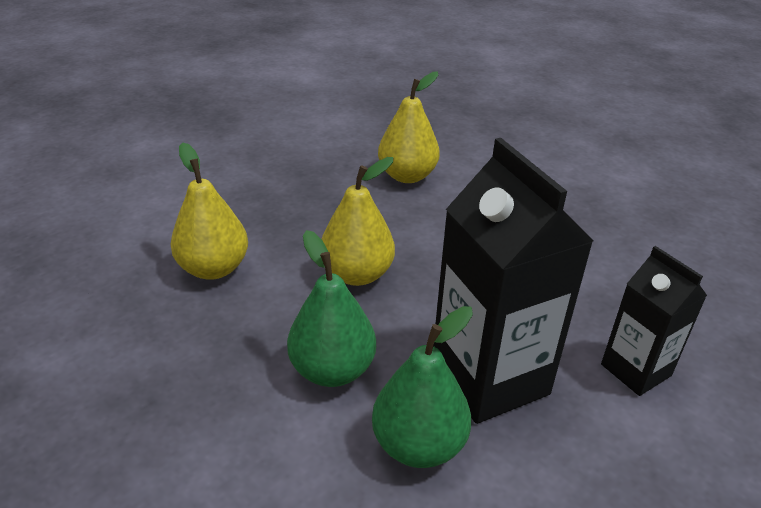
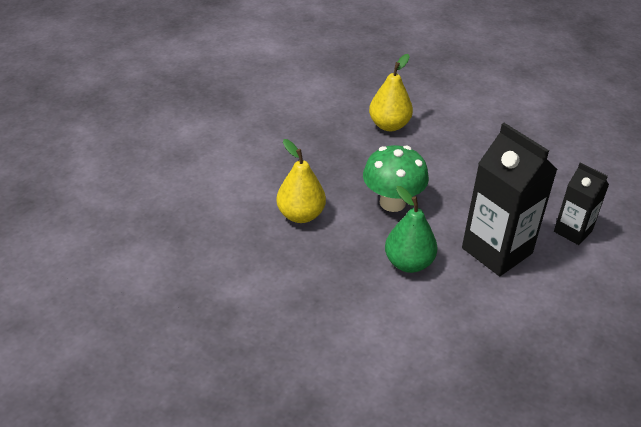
camera: 15 degrees left, 5 degrees up
yellow pear [322,157,395,286] -> green mushroom [363,145,429,212]
green pear [372,306,473,468] -> none

